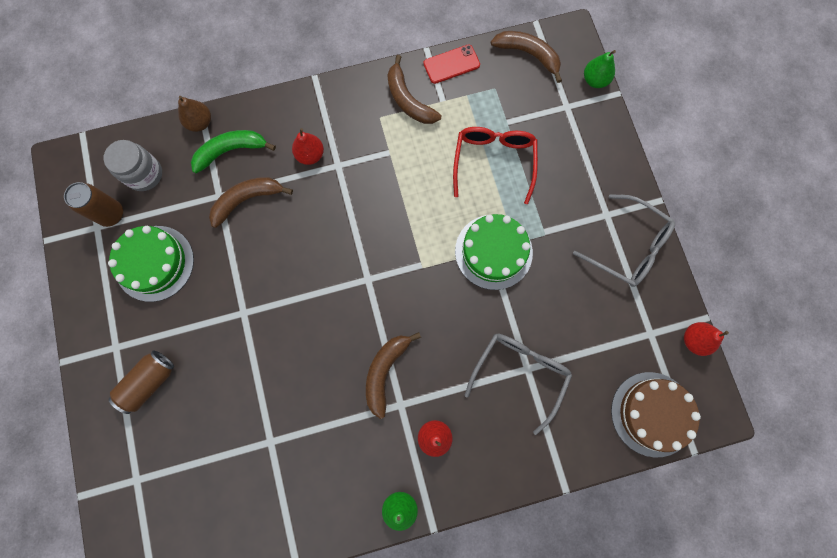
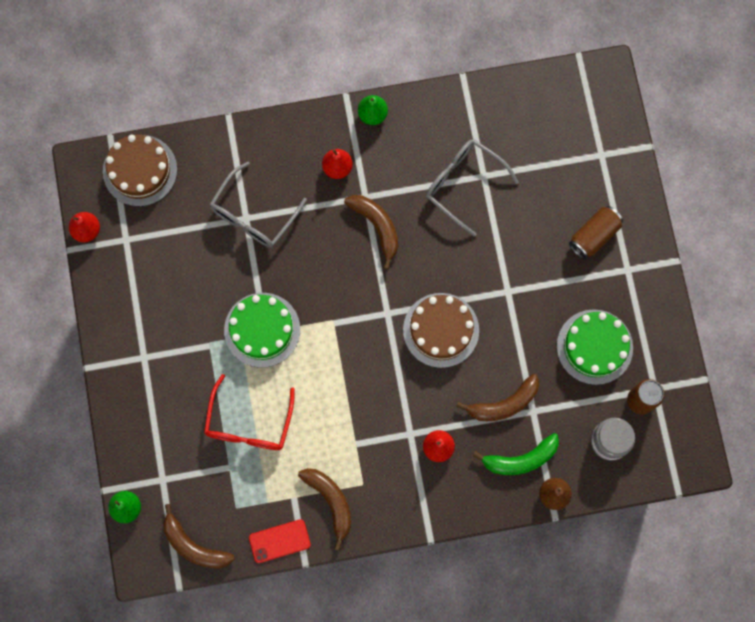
camera: 175 degrees left, 0 degrees up
brown banana [366,332,421,419] -> brown banana turned 60 degrees counterclockwise [344,195,398,270]
grey glasses [573,194,675,287] -> grey glasses moved to [426,139,519,236]
none -> brown cake [403,293,479,368]

